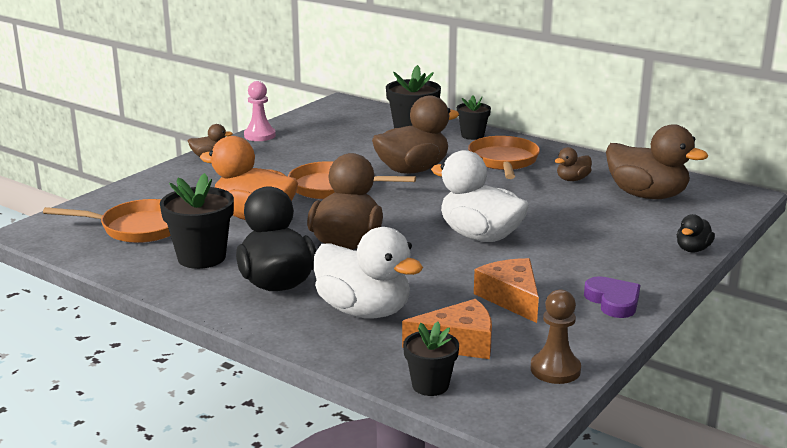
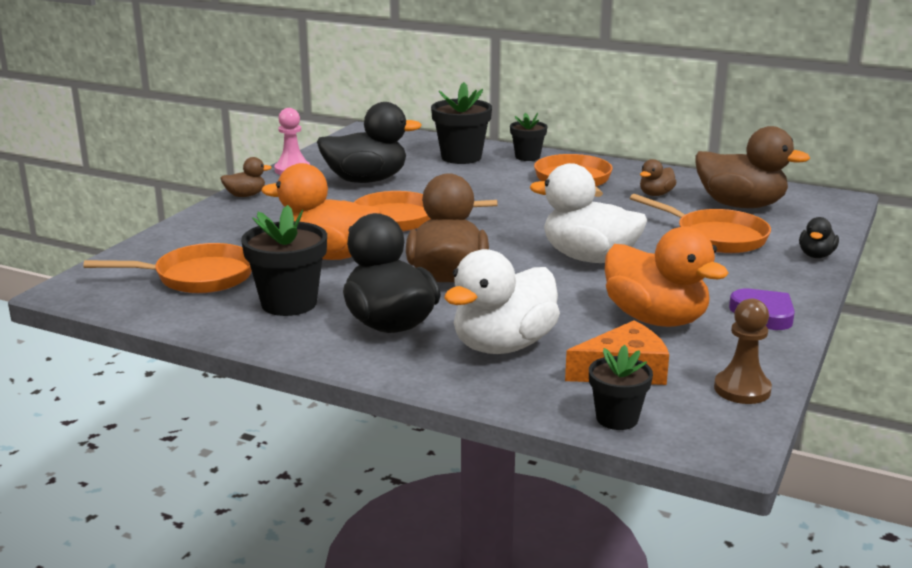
camera: 10 degrees left, 0 degrees up
white duck [314,227,423,319] -> white duck turned 105 degrees clockwise [444,249,560,354]
brown duck [372,95,459,174] -> none
orange cheese [474,258,539,323] -> orange duck [605,226,729,327]
none -> black duck [317,102,422,183]
none -> orange pan [630,194,771,253]

